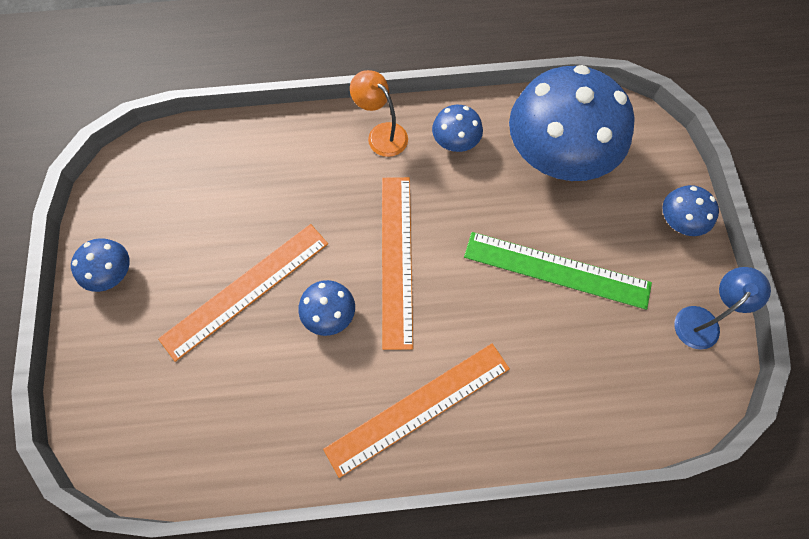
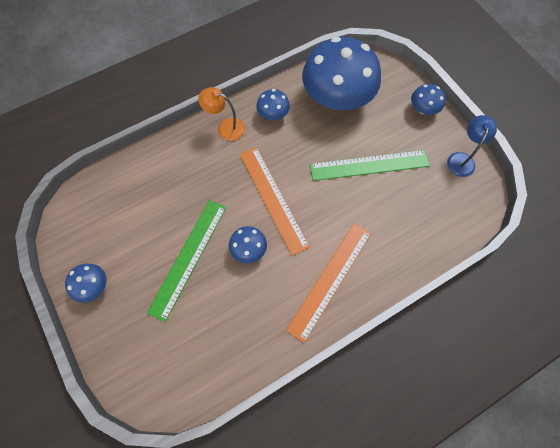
camera: 25 degrees left, 0 degrees up
orange ruler [158,224,328,362] -> green ruler [147,200,226,322]

